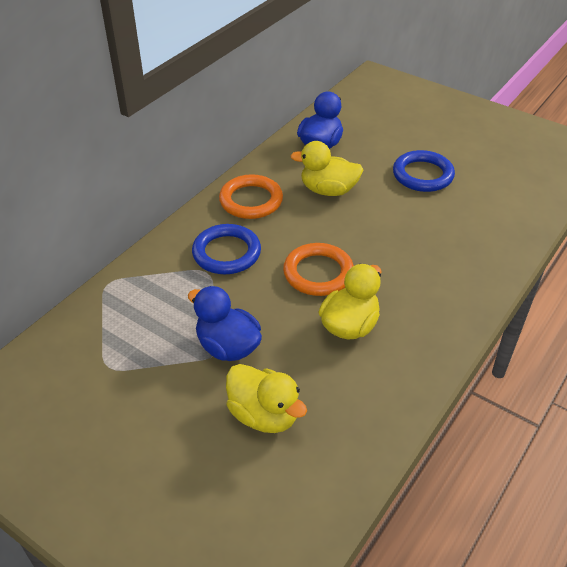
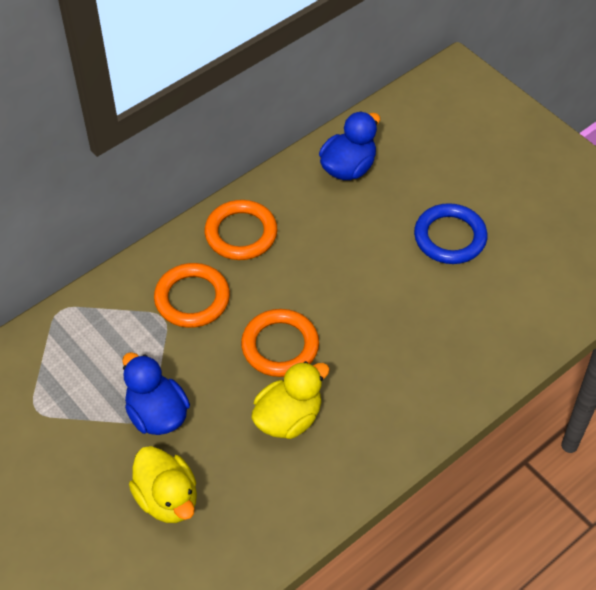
camera: 15 degrees right, 10 degrees up
blue ring [192,224,261,274] -> orange ring [154,263,230,328]
yellow duck [290,141,363,196] -> none

